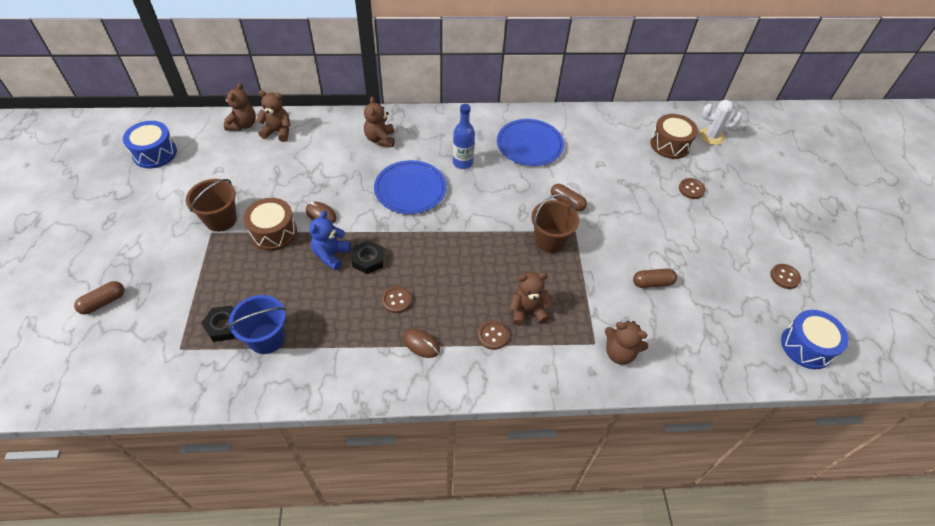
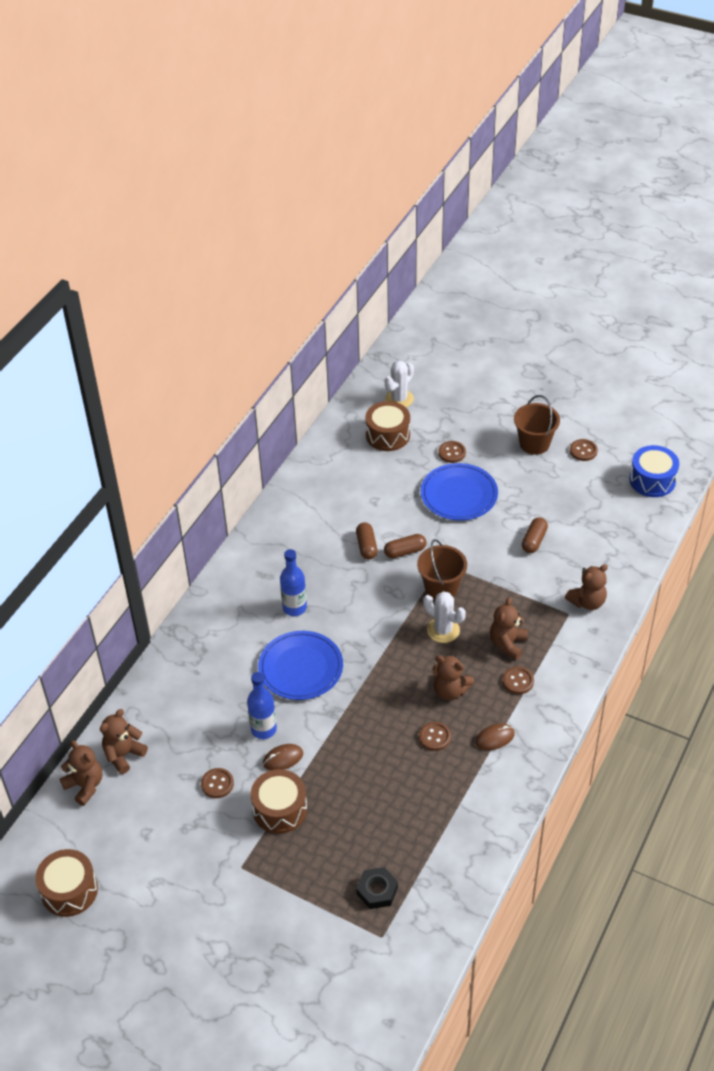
camera: 55 degrees left, 5 degrees down
brown capsule [74,281,124,315] -> brown capsule moved to [356,522,378,560]
blue drum [123,121,177,169] -> brown drum [35,849,98,917]
brown bucket [186,179,237,232] -> brown bucket moved to [514,395,560,455]
blue bucket [228,295,286,354] -> none
blue teddy bear [309,211,351,270] -> none
black nut [351,240,384,274] -> none
brown teddy bear [364,97,395,147] -> brown teddy bear moved to [433,655,474,700]
blue plate [497,119,564,166] -> blue plate moved to [421,463,498,520]
none -> brown button [201,768,234,798]
none -> blue bottle [247,672,277,739]
none -> white cactus [423,592,466,643]

